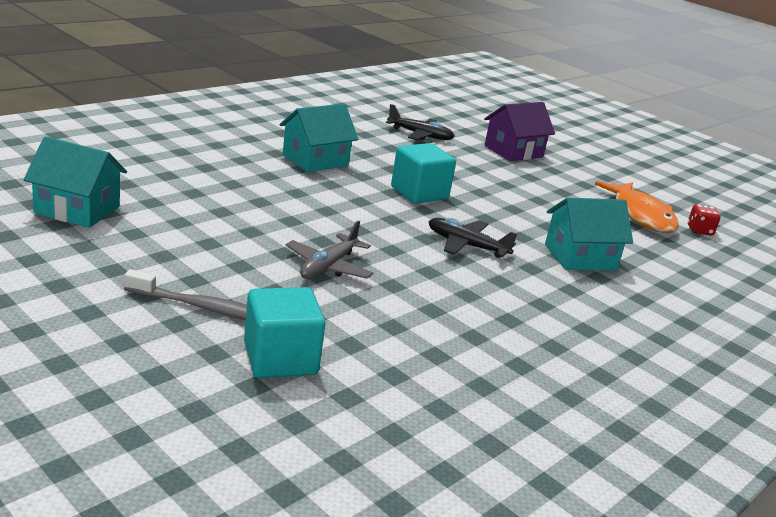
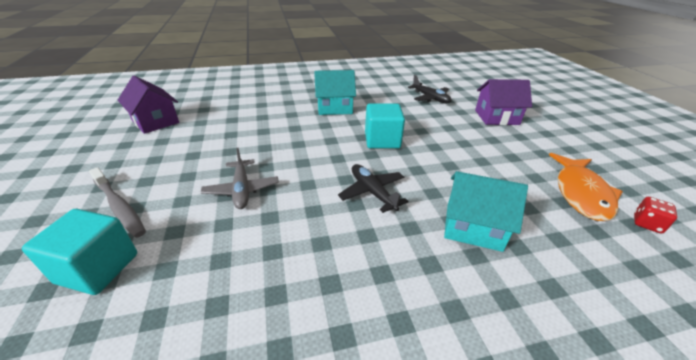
camera: 35 degrees right, 10 degrees up
turquoise house [24,136,127,228] -> purple house [117,76,179,134]
grey plane [286,220,374,279] -> grey plane turned 75 degrees counterclockwise [201,148,279,209]

